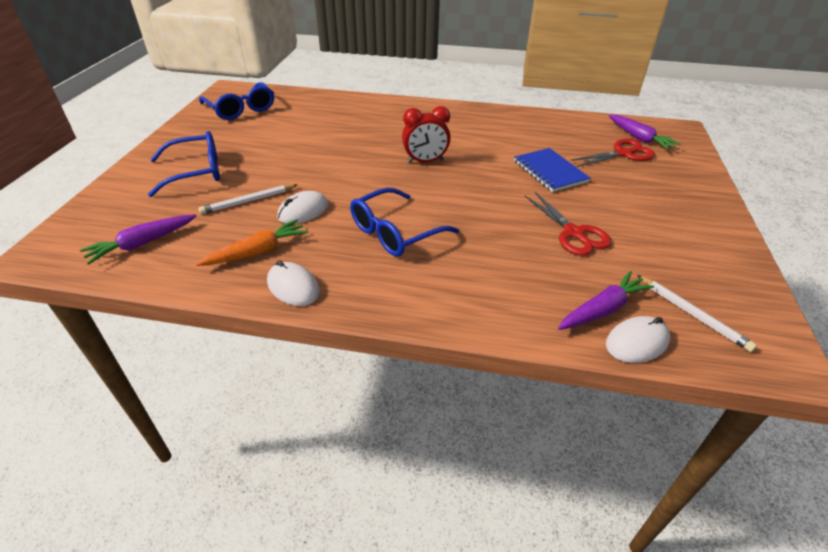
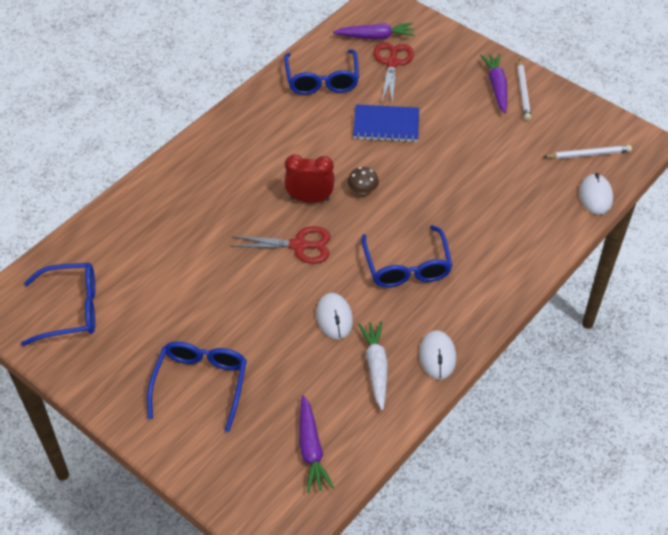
camera: 60 degrees left, 10 degrees up
orange carrot [196,219,308,266] -> white carrot [358,321,388,410]
white pencil [198,184,297,214] -> white pencil moved to [518,59,531,120]
white mouse [267,260,320,306] -> white mouse turned 75 degrees counterclockwise [419,330,456,380]
red clock [402,106,451,163] -> red clock turned 105 degrees counterclockwise [284,154,335,203]
red scissors [525,192,611,256] -> red scissors moved to [230,226,331,264]
purple carrot [558,271,654,330] -> purple carrot moved to [480,53,507,113]
none -> blue glasses [284,49,359,95]
none -> brown mushroom [348,167,379,194]

